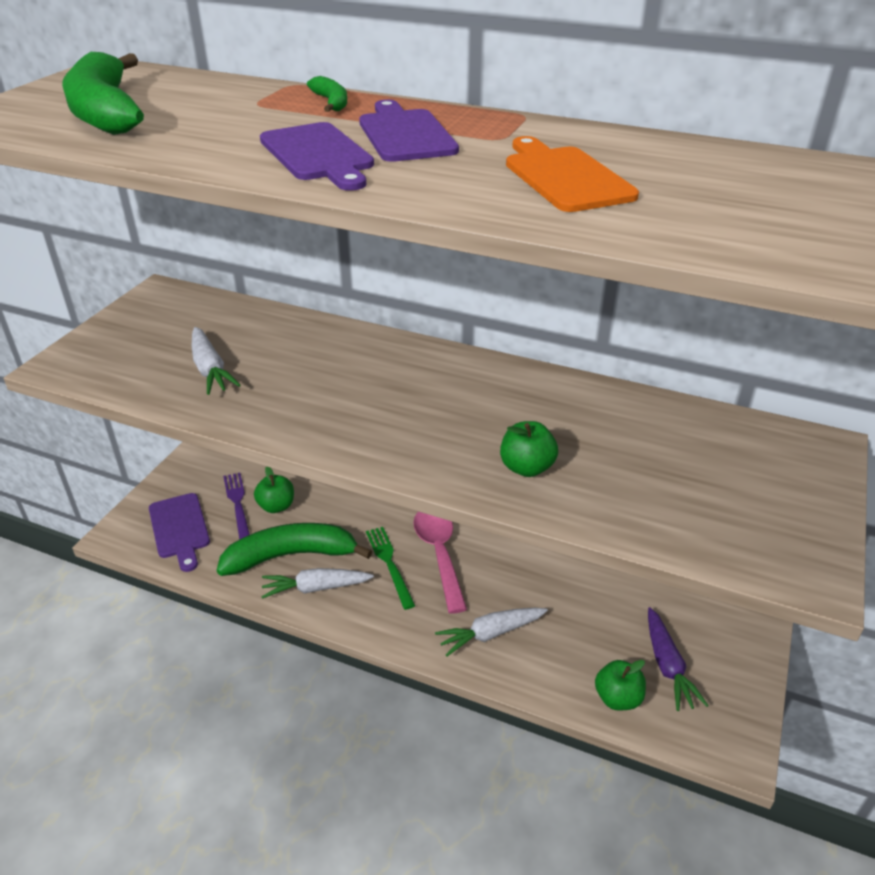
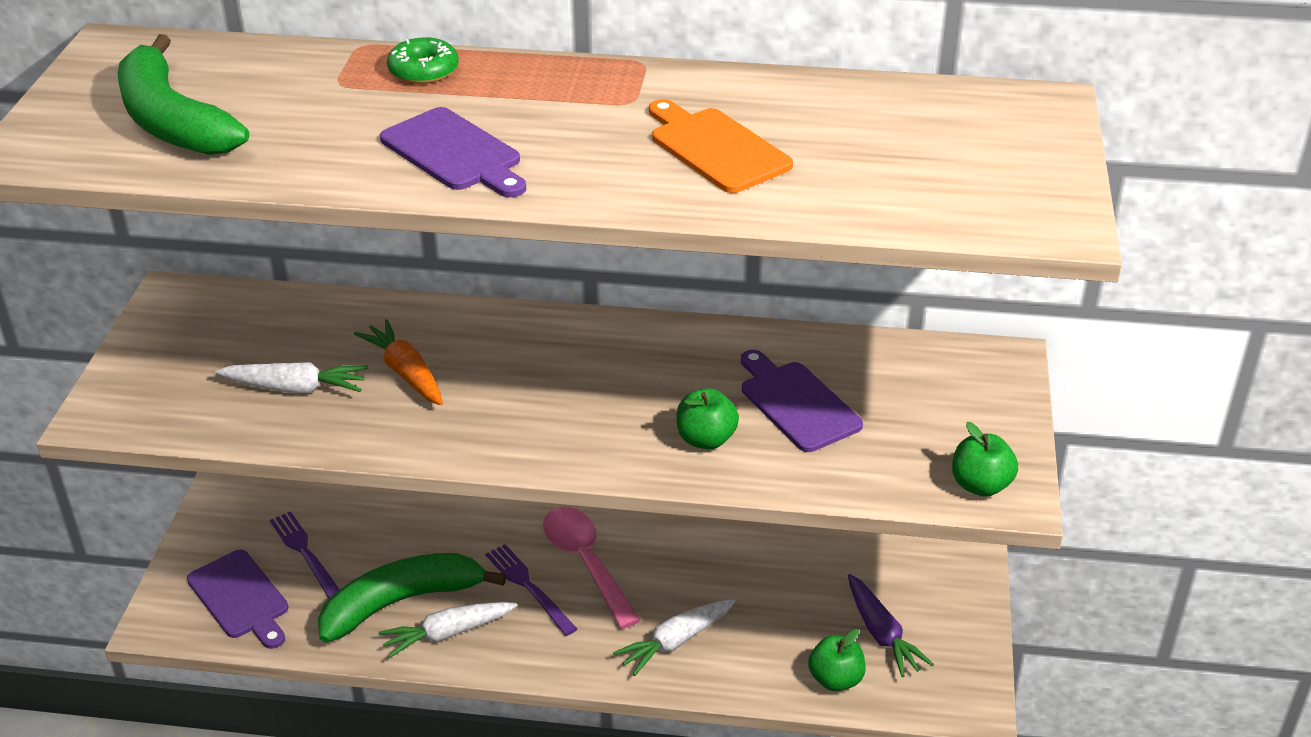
camera: 15 degrees left, 0 degrees up
white carrot [192,327,241,395] -> white carrot turned 45 degrees counterclockwise [215,362,368,393]
green apple [254,466,294,513] -> green apple moved to [952,422,1018,497]
green banana [307,76,347,112] -> green donut [387,37,459,84]
purple cutting board [359,100,459,162] -> purple cutting board moved to [741,350,863,452]
green fork [366,527,415,610] -> purple fork [486,544,577,636]
none -> orange carrot [354,319,443,405]

